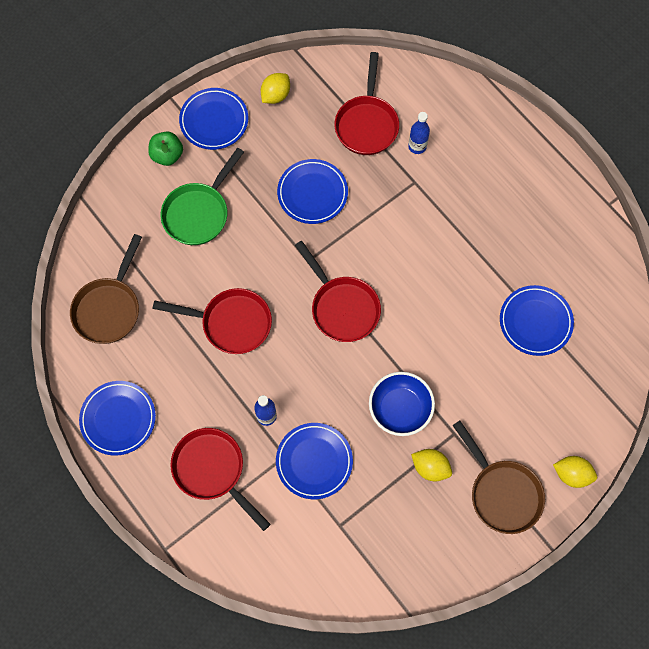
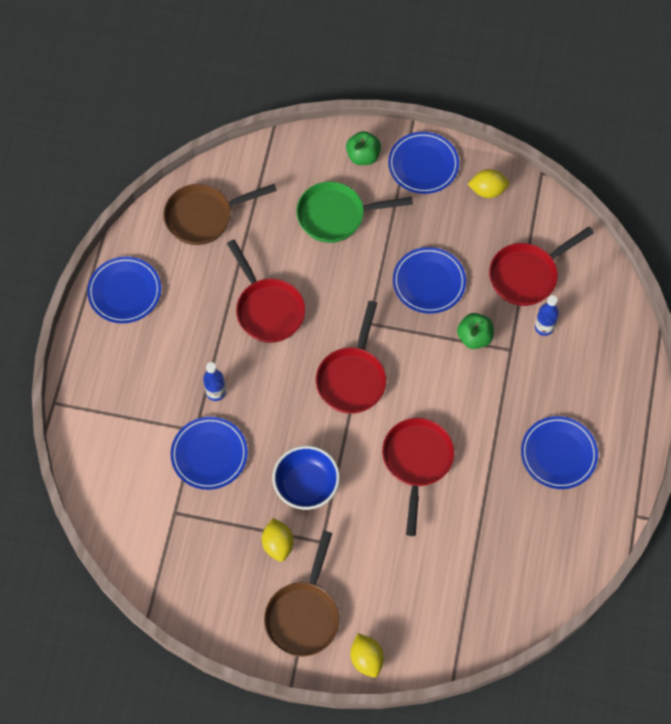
camera: 50 degrees right, 5 degrees down
red pan [170,428,271,531] -> red pan moved to [382,418,454,536]
blue plate [500,285,574,356] -> blue plate moved to [521,416,598,489]
none -> green apple [457,313,494,349]

